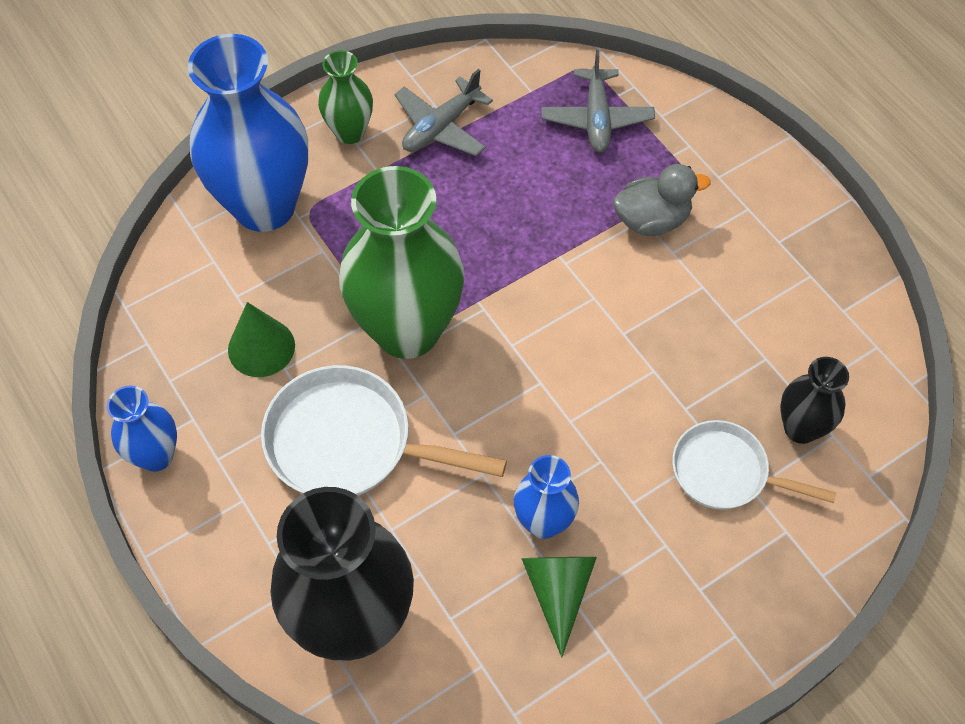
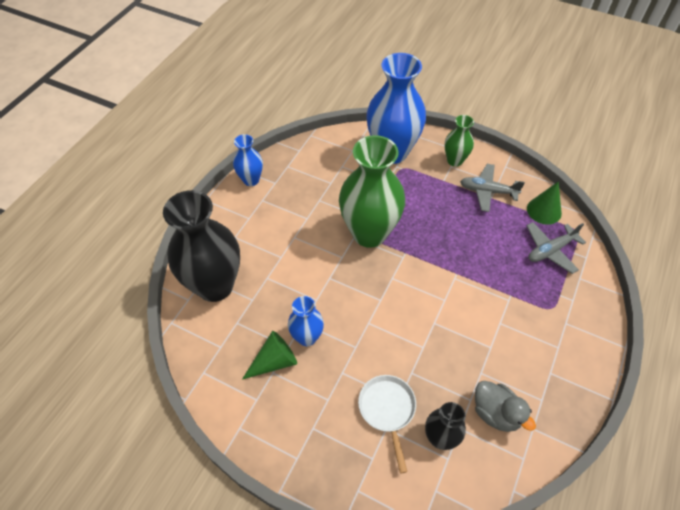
camera: 60 degrees right, 5 degrees down
green cone [228,302,295,377] -> green cone moved to [527,182,562,225]
white pan [261,365,507,496] -> none
grey duck [613,164,711,236] -> grey duck moved to [475,381,536,432]

